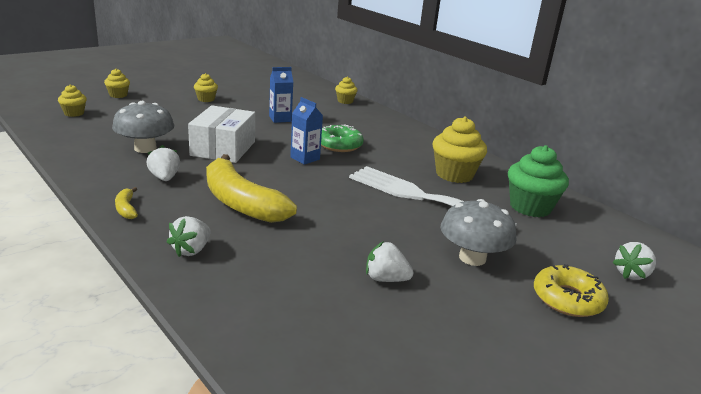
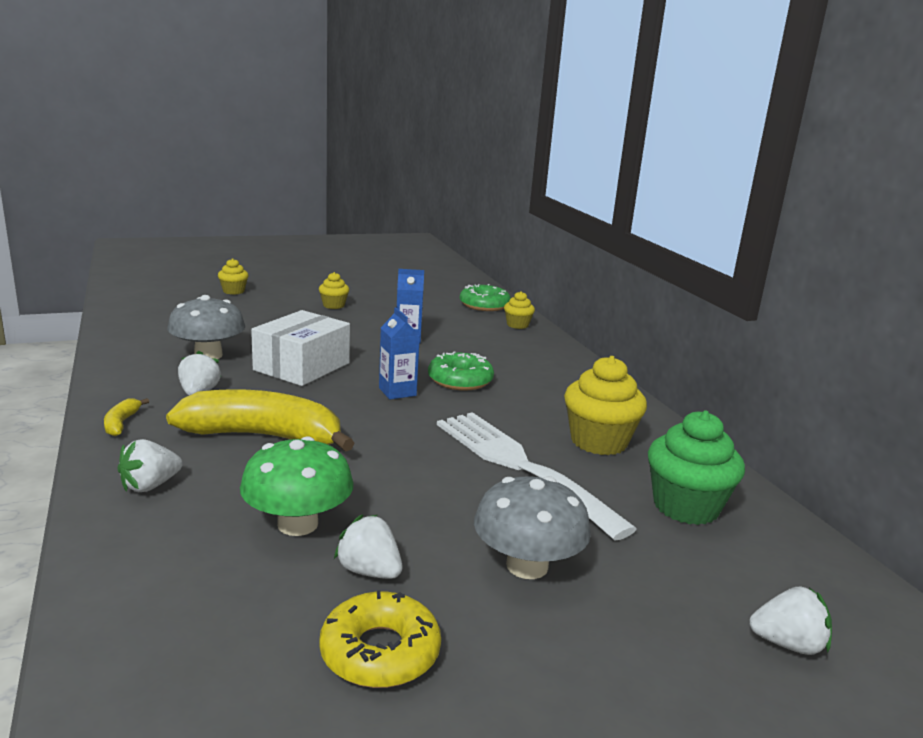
camera: 20 degrees right, 5 degrees down
yellow cupcake [58,84,87,117] -> none
yellow banana [206,154,297,223] -> yellow banana turned 120 degrees clockwise [166,389,354,452]
yellow donut [534,264,609,317] -> yellow donut moved to [319,591,441,688]
white strawberry [612,242,656,280] -> white strawberry turned 150 degrees counterclockwise [749,586,832,655]
none -> green mushroom [240,436,354,536]
none -> green donut [460,284,511,311]

